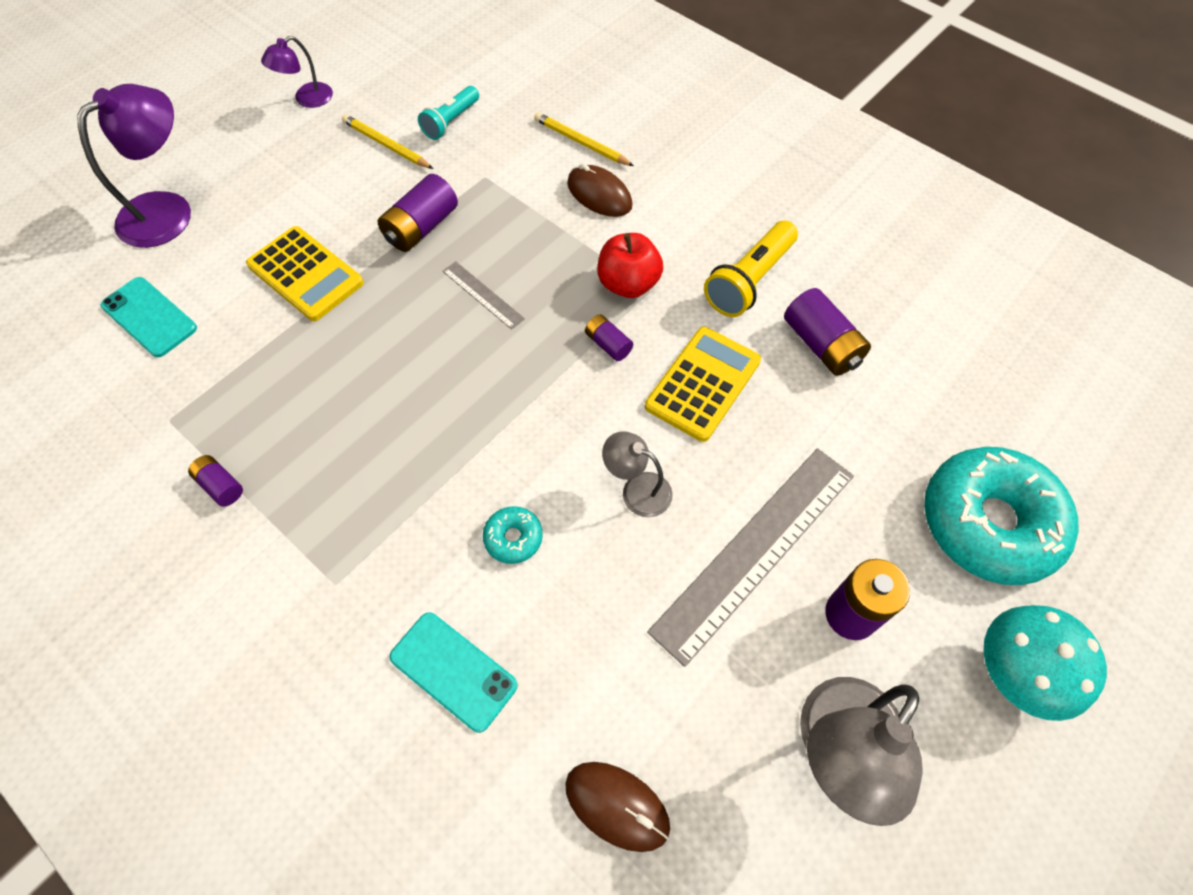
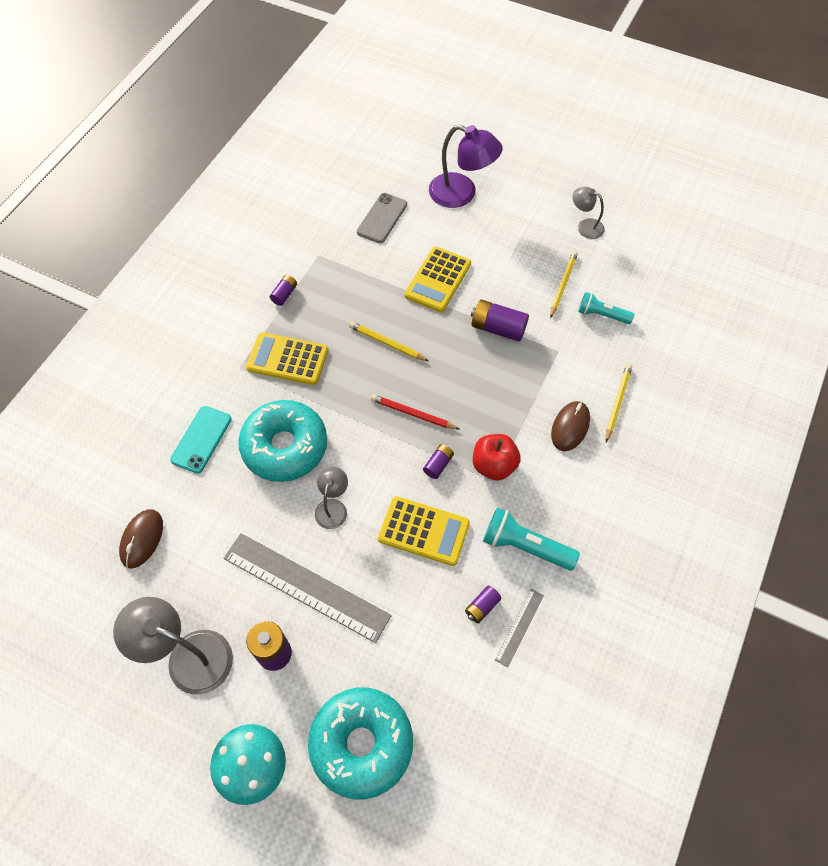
camera: 75 degrees right, 0 degrees up
turquoise phone [101,277,197,357] -> grey phone [357,193,407,243]
purple lamp [261,36,333,108] -> grey lamp [572,187,605,239]
grey ruler [443,261,525,330] -> grey ruler moved to [495,589,544,668]
turquoise donut [483,506,543,564] -> turquoise donut [238,400,327,482], size x2.41
yellow flashlight [704,220,798,317] -> turquoise flashlight [483,508,580,570]
purple battery [784,288,871,376] -> purple battery [465,586,501,623], size x0.57
none -> yellow calculator [246,332,329,385]
none -> yellow pencil [349,322,429,361]
none -> red pencil [371,394,459,429]

